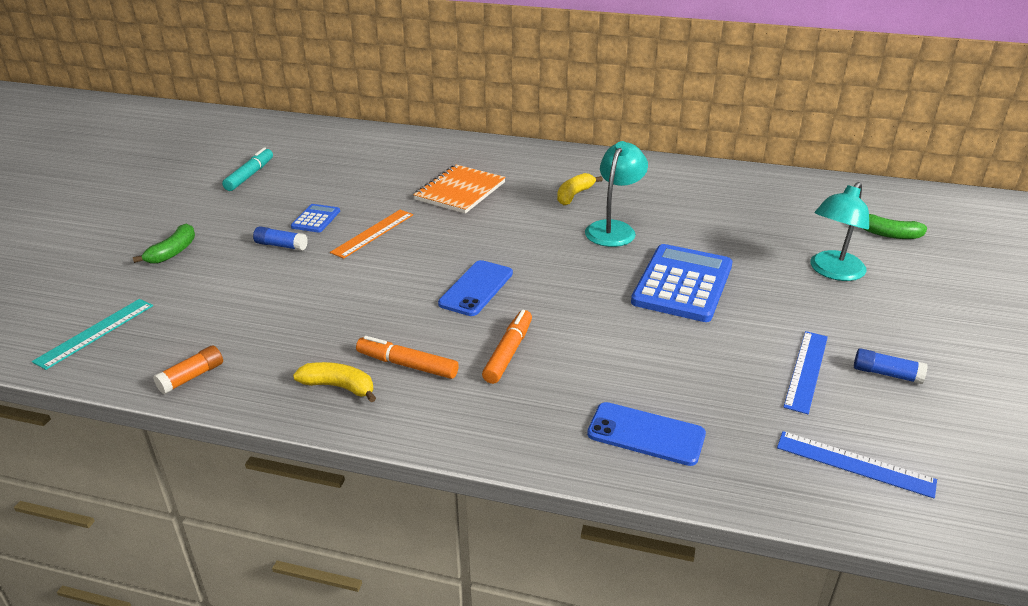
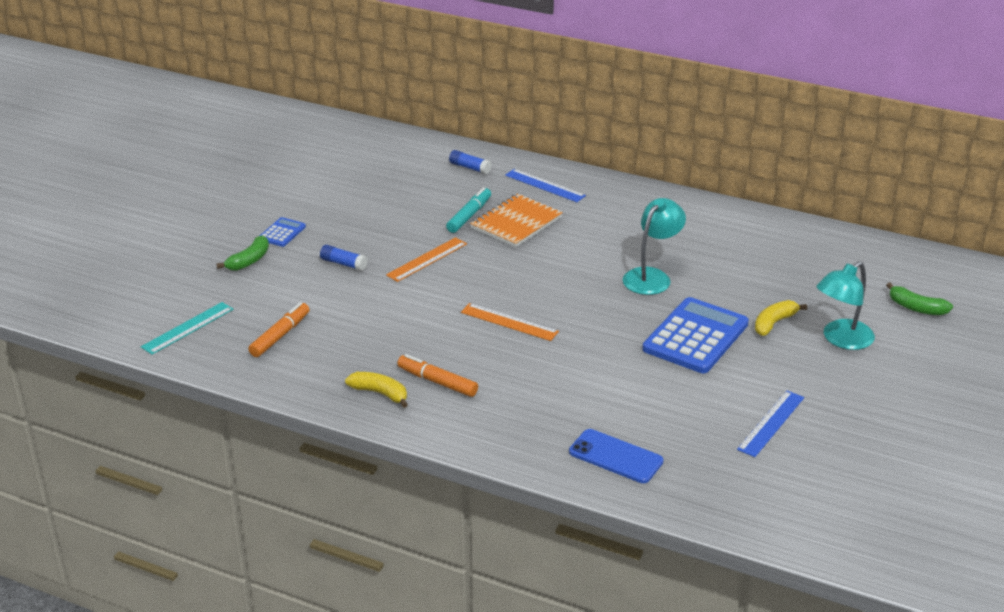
camera: 10 degrees right, 0 degrees up
orange glue stick [153,346,223,394] -> none
turquoise marker [222,147,273,191] -> turquoise marker moved to [446,187,491,233]
blue calculator [291,204,340,233] -> blue calculator moved to [260,217,306,247]
blue phone [438,260,513,316] -> orange ruler [461,303,559,341]
orange marker [482,310,532,384] -> orange marker moved to [248,302,310,357]
yellow banana [557,173,603,205] -> yellow banana moved to [755,300,807,336]
blue ruler [777,431,937,499] -> blue ruler moved to [505,169,586,202]
blue glue stick [854,348,928,384] -> blue glue stick moved to [449,150,492,174]

